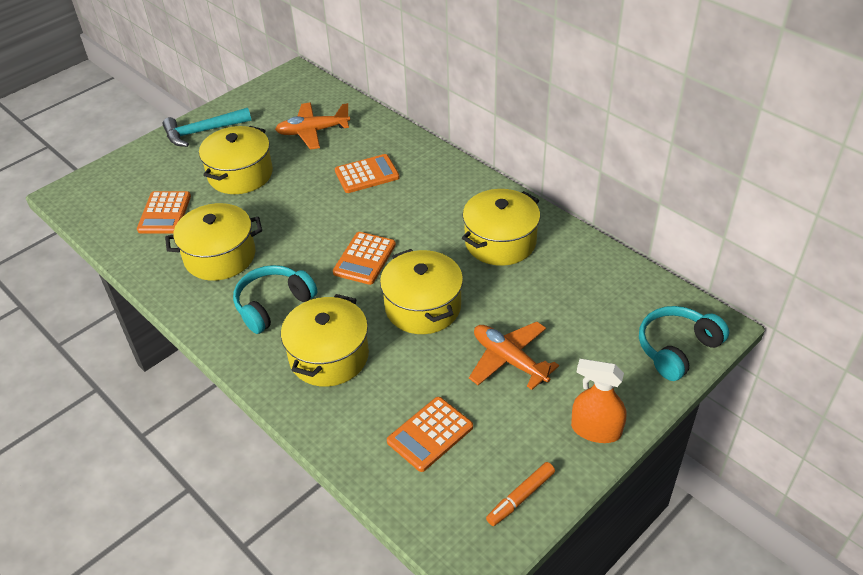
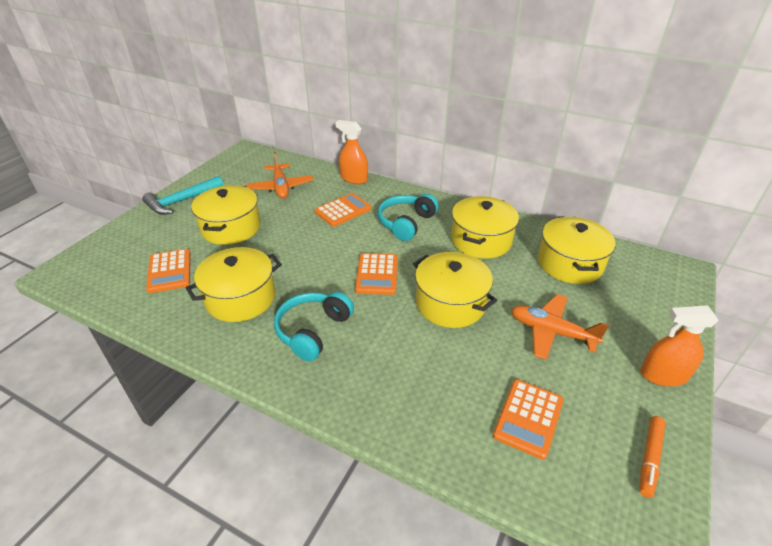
camera: 20 degrees left, 5 degrees down
orange plane [275,103,350,150] -> orange plane turned 75 degrees counterclockwise [246,152,314,199]
yellow pot [281,294,369,387] -> yellow pot moved to [538,217,615,284]
turquoise headphones [639,306,729,381] -> turquoise headphones moved to [378,194,439,241]
none -> orange spray bottle [335,120,368,184]

